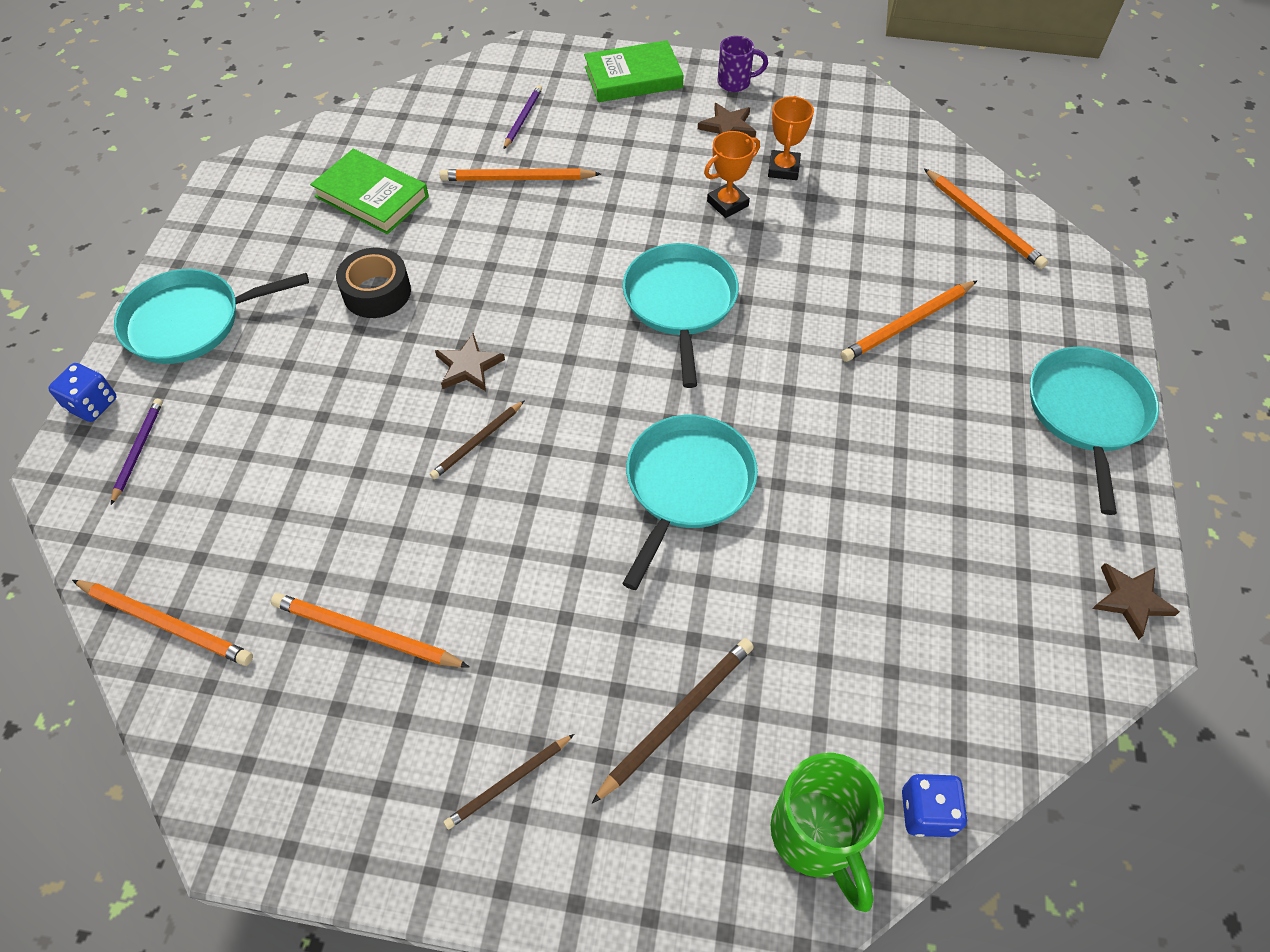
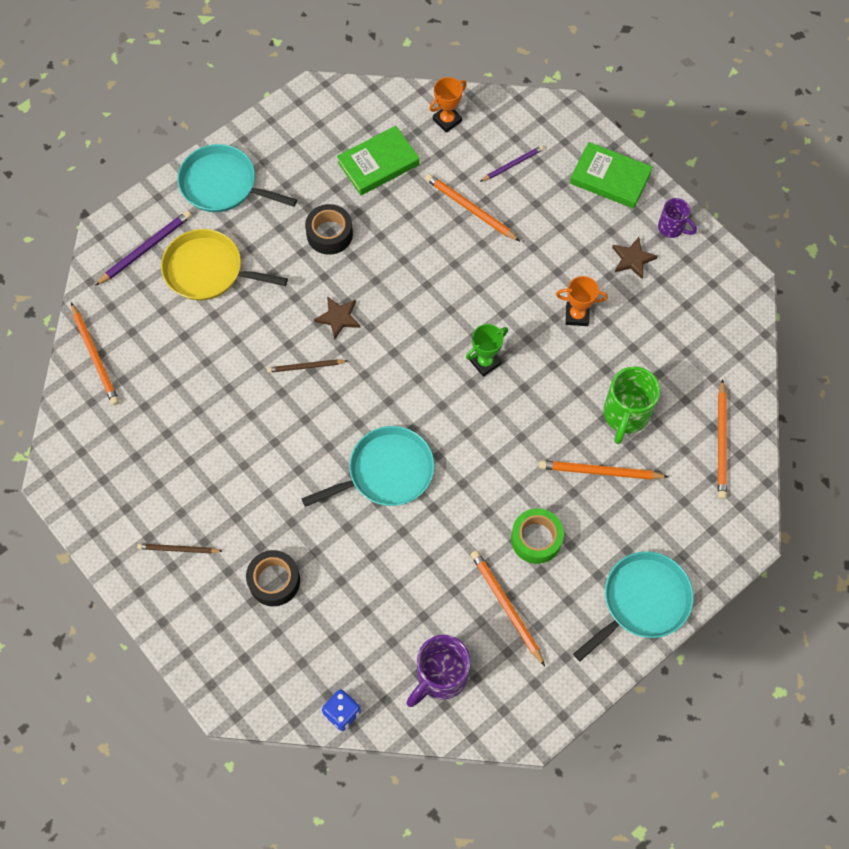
camera: 40 degrees right, 10 degrees up
blue dice [48,363,117,422] -> none
purple pencil [111,399,163,505] -> purple pencil [95,211,192,286], size x1.55
orange pencil [271,593,469,667] -> orange pencil moved to [471,550,545,666]
green book [310,149,429,234] -> green book turned 75 degrees clockwise [337,126,420,195]
brown pencil [592,638,754,804] -> black tape [246,550,300,606]
turquoise pan [623,243,739,388] -> green trophy [466,324,508,377]
orange trophy [768,96,814,180] -> orange trophy moved to [429,77,467,133]
green mug [771,753,884,912] -> green mug moved to [603,366,660,444]
brown star [1092,563,1180,640] -> none
none -> yellow pan [161,229,288,300]
none -> purple mug [406,635,471,707]
none -> green tape [511,508,564,564]

